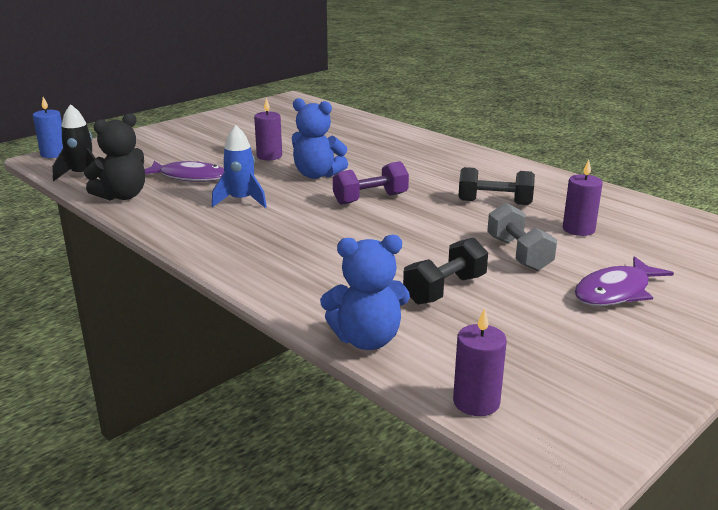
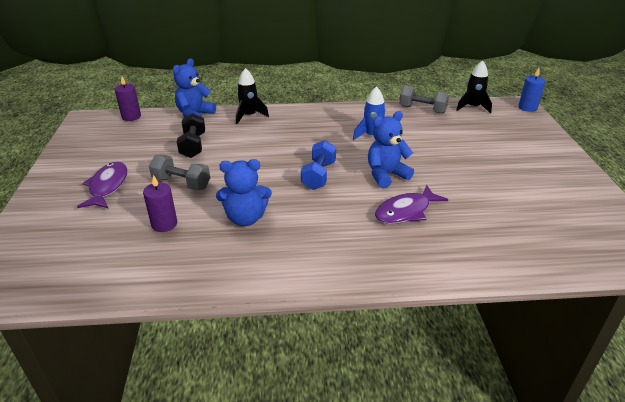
camera: 130 degrees right, 10 degrees up
black teddy bear [84,113,145,200] -> grey dumbbell [399,86,449,114]
purple fish [145,161,224,182] -> purple fish moved to [375,185,448,224]
purple candle [254,98,282,160] -> none
purple dumbbell [333,161,409,205] -> blue dumbbell [301,140,336,190]
black dumbbell [458,167,535,205] -> blue teddy bear [216,159,272,226]
none -> black rocket [236,68,269,124]

